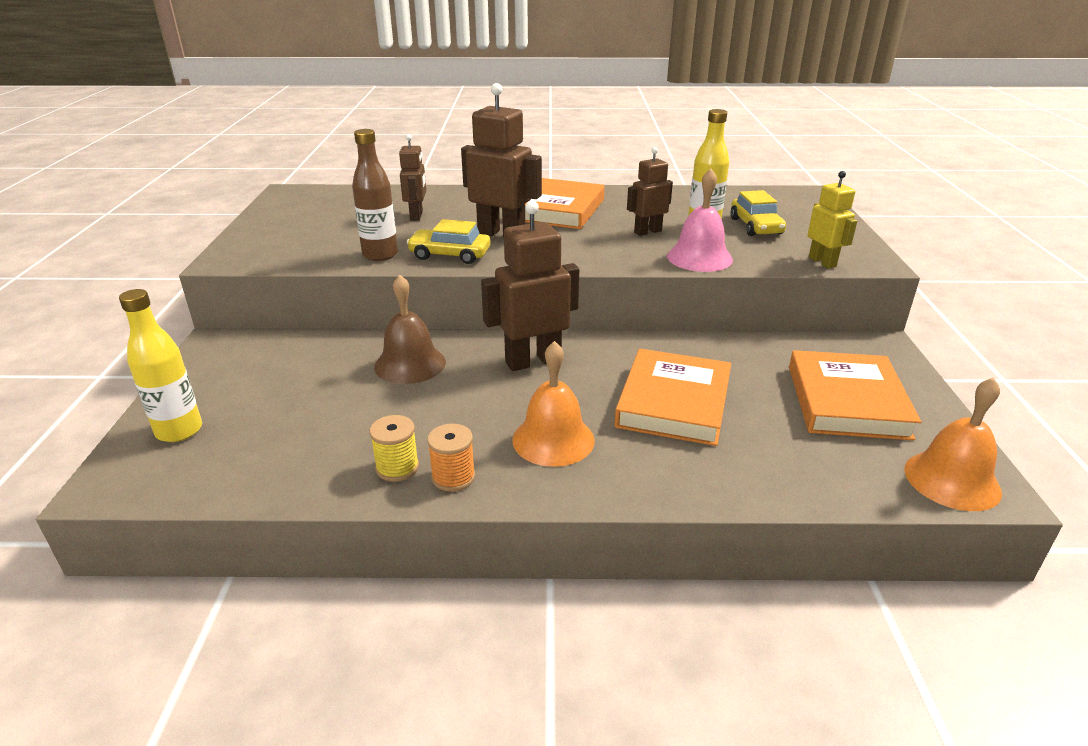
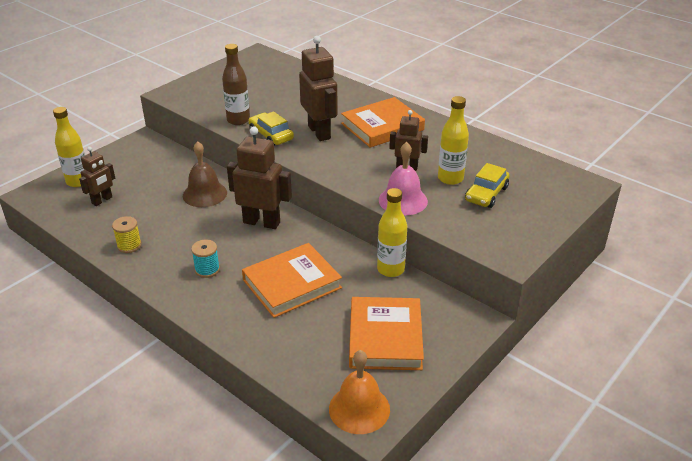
camera: 40 degrees right, 5 degrees up
brown robot [399,134,426,220] -> brown robot moved to [79,147,115,206]
orange spool [427,424,475,492] -> none
orange bell [512,341,595,467] -> turquoise spool [191,240,220,278]
orange book [789,350,921,440] -> orange book turned 45 degrees counterclockwise [349,297,424,370]
yellow robot [808,171,857,269] -> none
none -> yellow bottle [377,188,407,277]

